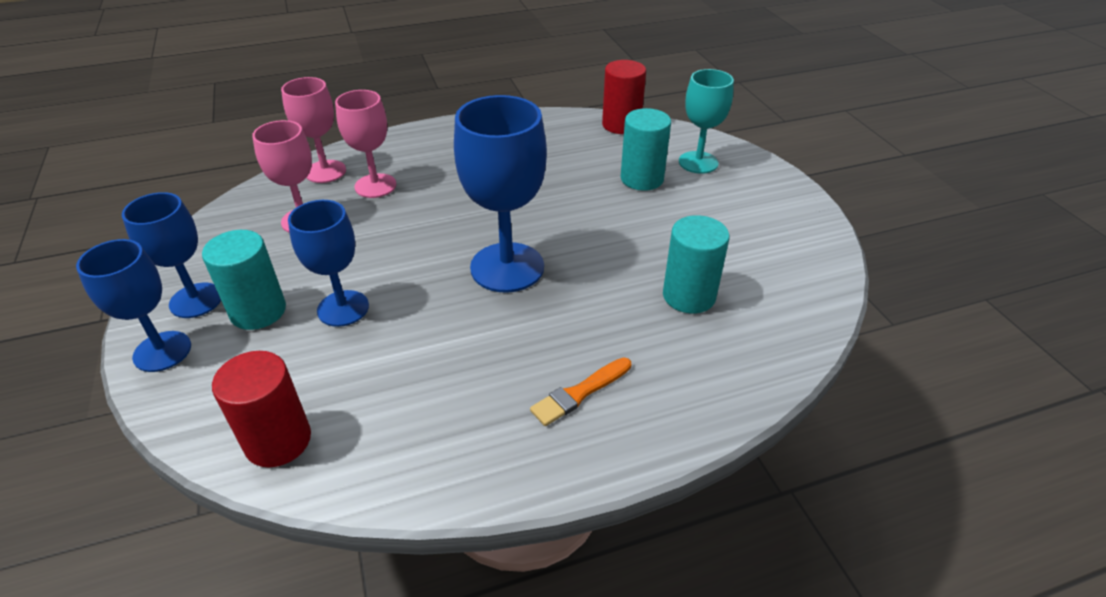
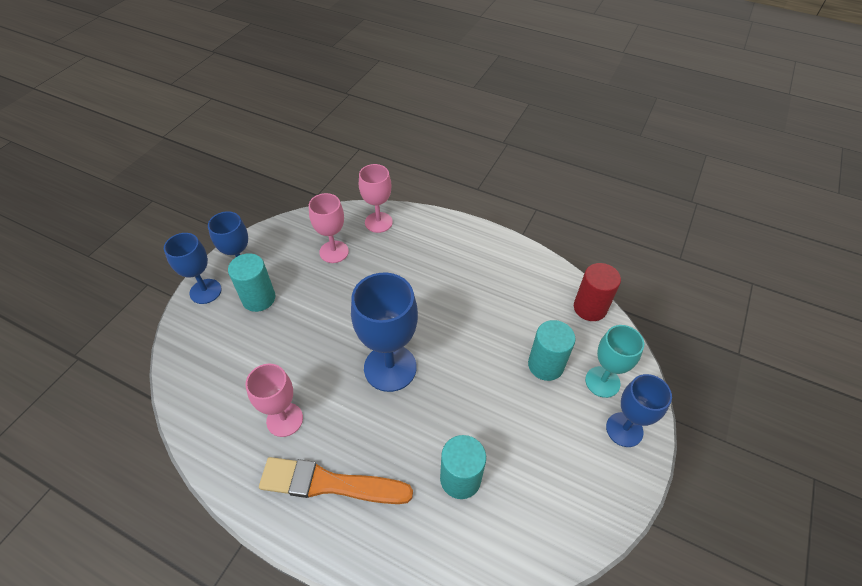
camera: 45 degrees right, 10 degrees up
red cylinder [212,351,311,467] -> none
blue goblet [288,200,369,327] -> blue goblet moved to [606,374,672,447]
pink goblet [335,90,396,198] -> pink goblet moved to [245,364,303,437]
orange brush [530,357,631,426] -> orange brush [259,457,413,504], size x1.85

